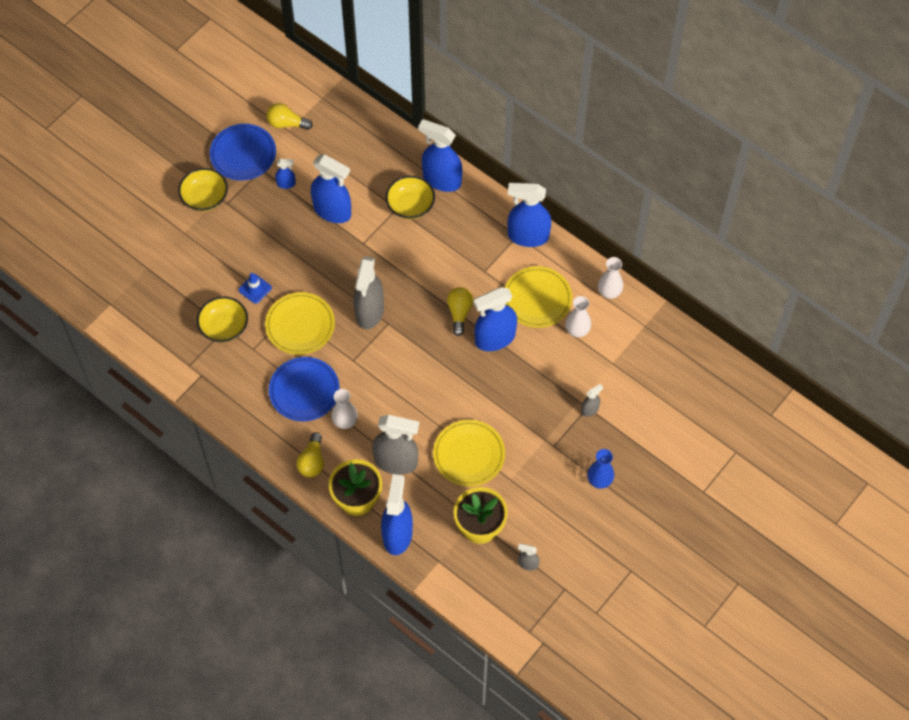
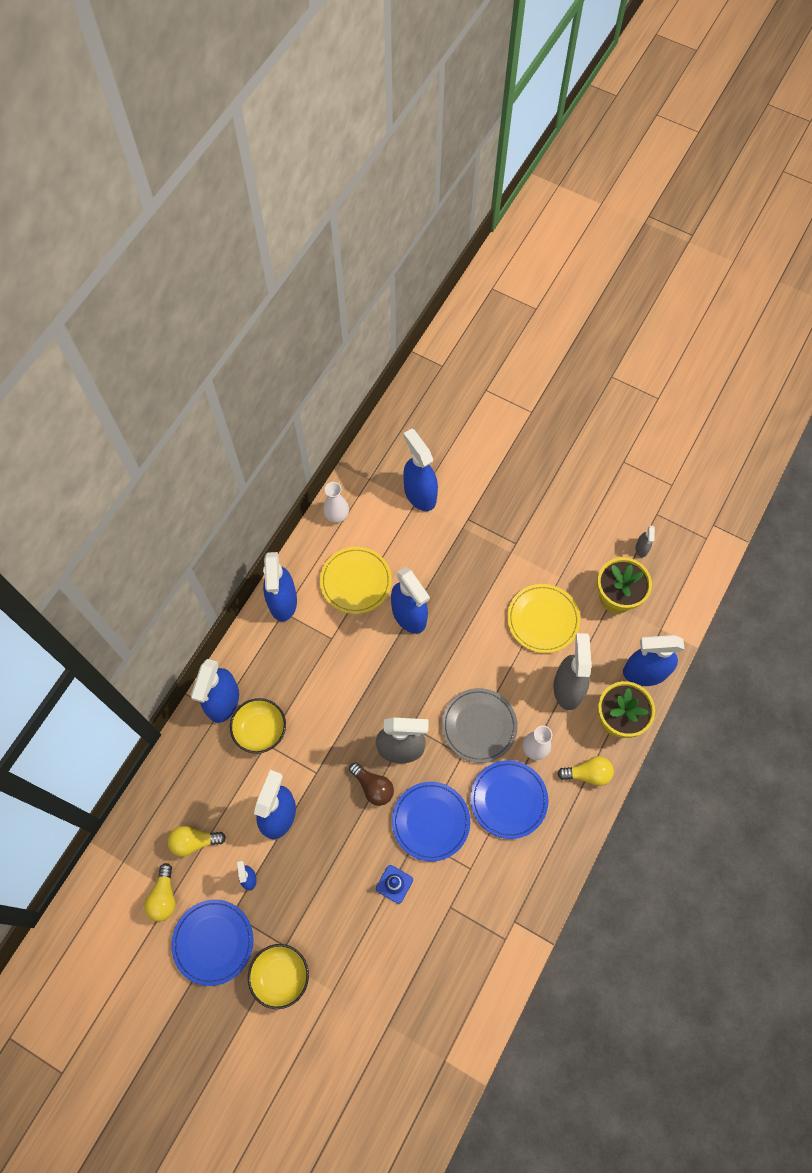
camera: 100 degrees left, 5 degrees up
yellow bowl [197,296,248,343] -> none
yellow plate [265,292,335,355] -> blue plate [392,782,470,861]
yellow light bulb [447,287,473,336] -> yellow light bulb moved to [168,826,226,857]
white vase [565,296,591,337] -> none
grey spray bottle [581,384,603,417] -> none
blue vase [587,449,614,489] -> none
none -> brown light bulb [349,763,394,806]
none -> blue spray bottle [403,429,438,511]
none -> grey plate [442,688,518,763]

